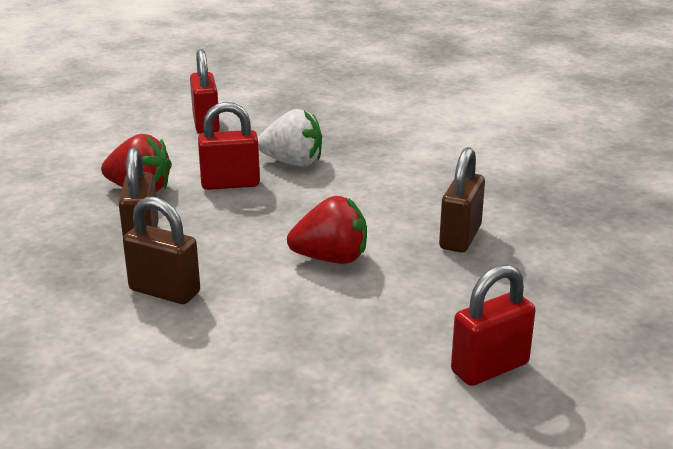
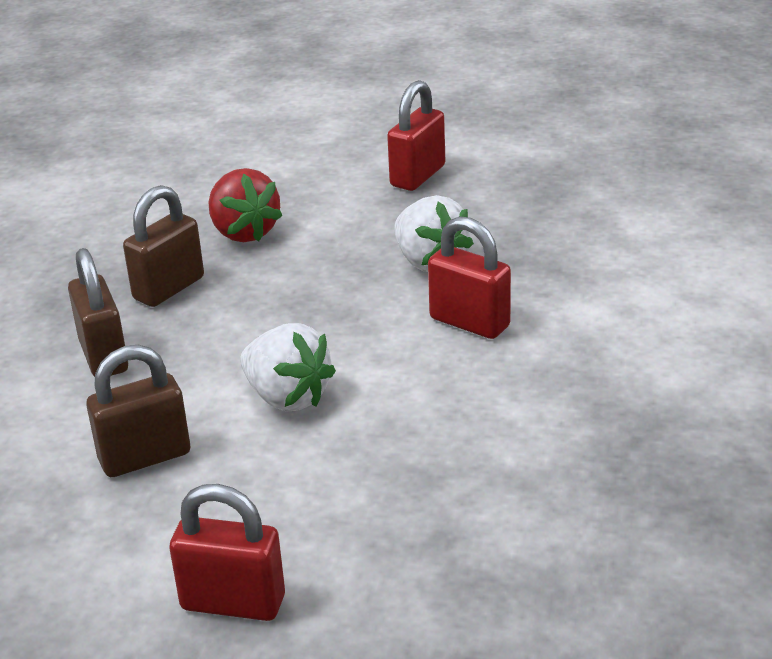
camera: 45 degrees right, 5 degrees up
red padlock [198,102,260,190] -> red padlock moved to [428,216,511,339]
red strawberry [287,196,367,264] -> white strawberry [240,323,336,411]
brown padlock [439,147,485,253] -> brown padlock moved to [86,345,190,477]

